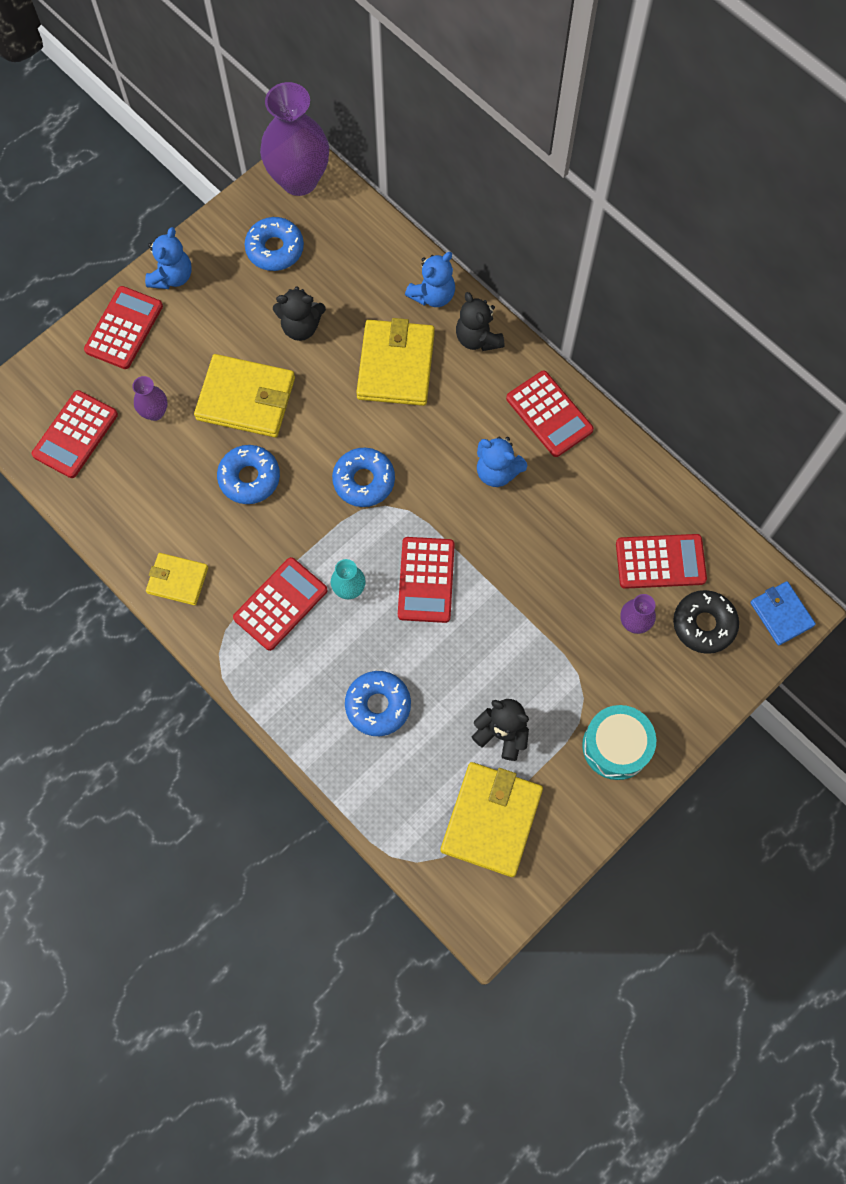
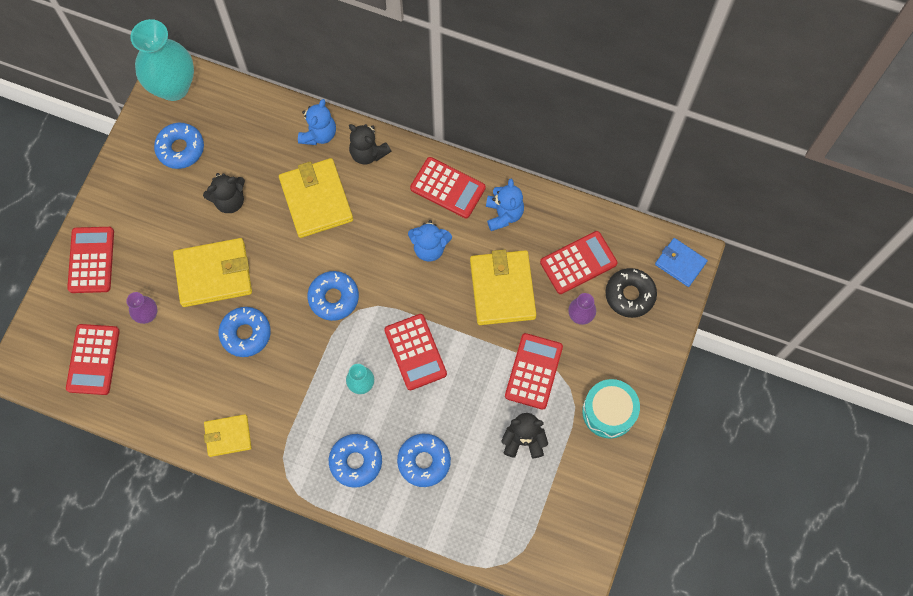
camera: 25 degrees left, 0 degrees up
blue teddy bear [145,227,192,289] -> blue teddy bear moved to [486,179,524,231]
red calculator [233,557,328,651] -> red calculator moved to [505,333,563,410]
purple vase [260,82,329,196] -> turquoise vase [130,19,194,101]
yellow wallet [440,762,543,877] -> yellow wallet moved to [470,250,536,325]
none -> blue donut [329,434,382,488]

